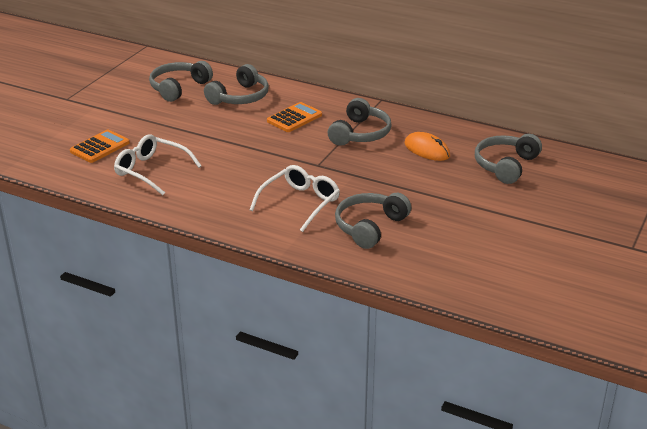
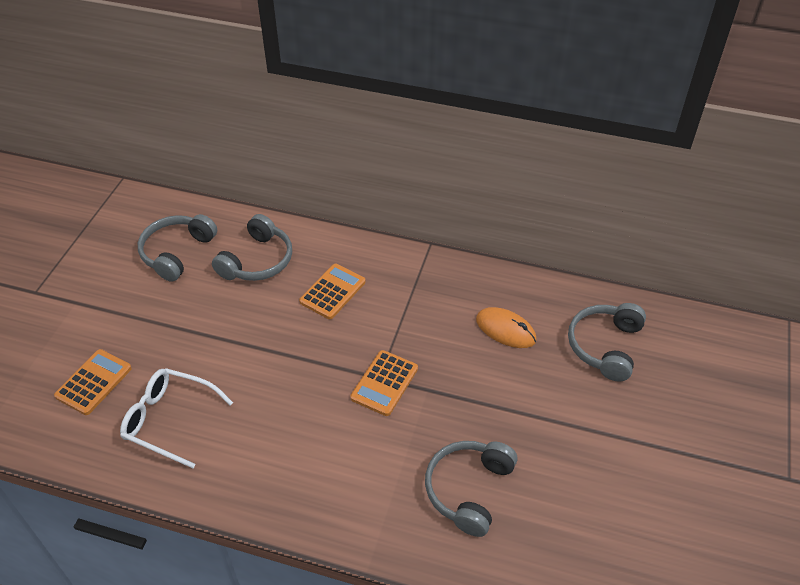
camera: 10 degrees left, 15 degrees up
white glasses [250,165,340,232] -> none
grey headphones [328,98,392,146] -> none
none -> orange calculator [350,350,418,416]

